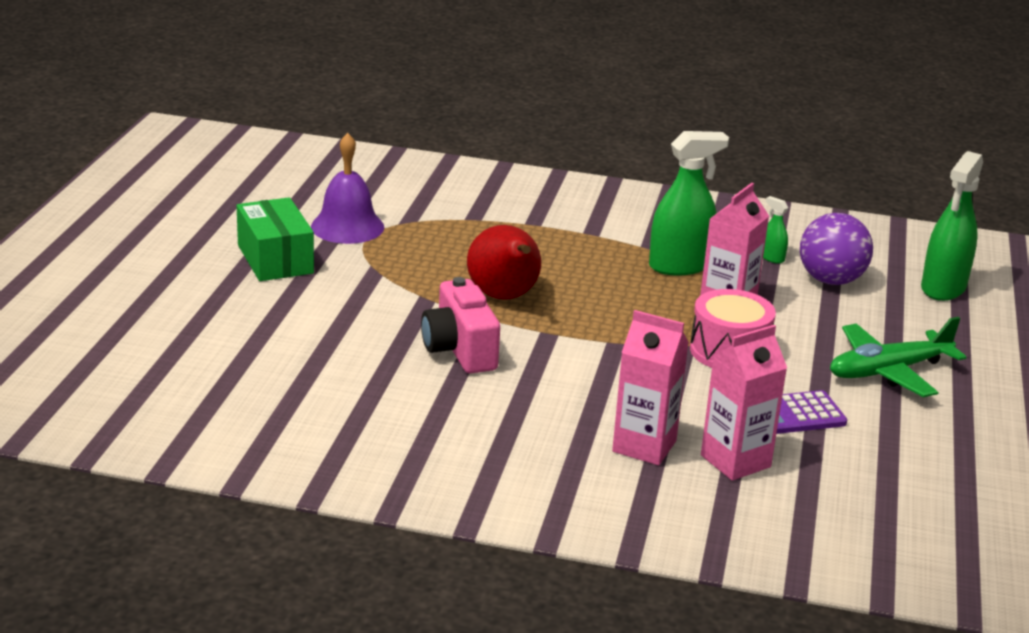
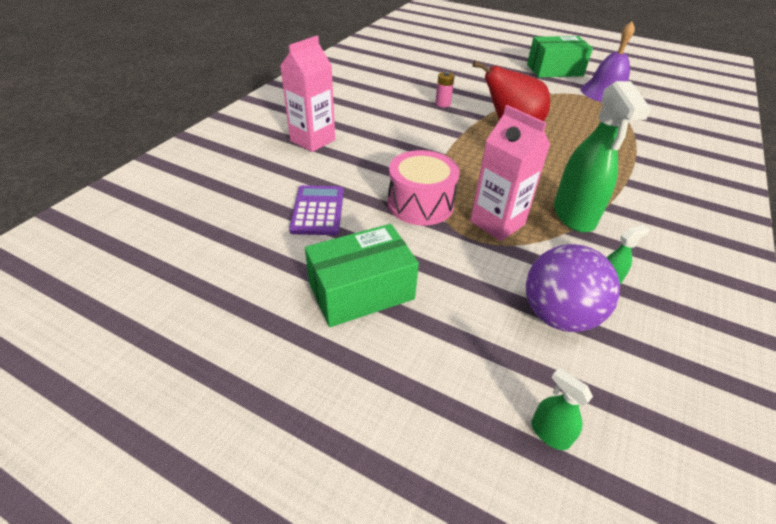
camera: 105 degrees right, 15 degrees up
pink camera [421,277,500,374] -> pink battery [435,72,454,107]
pink carton [701,325,787,481] -> none
green plane [830,317,966,397] -> green box [305,224,419,327]
green spray bottle [921,151,983,301] -> green spray bottle [531,368,593,450], size x0.45

